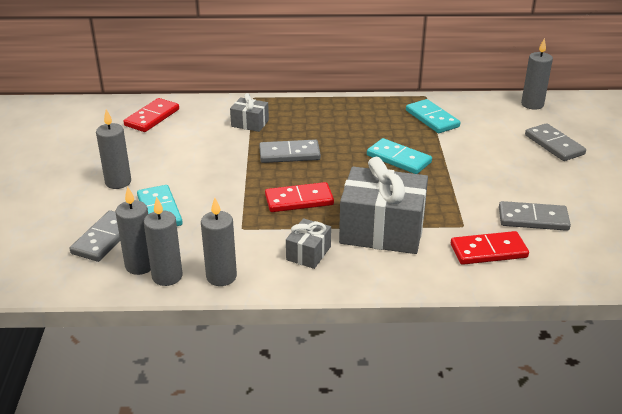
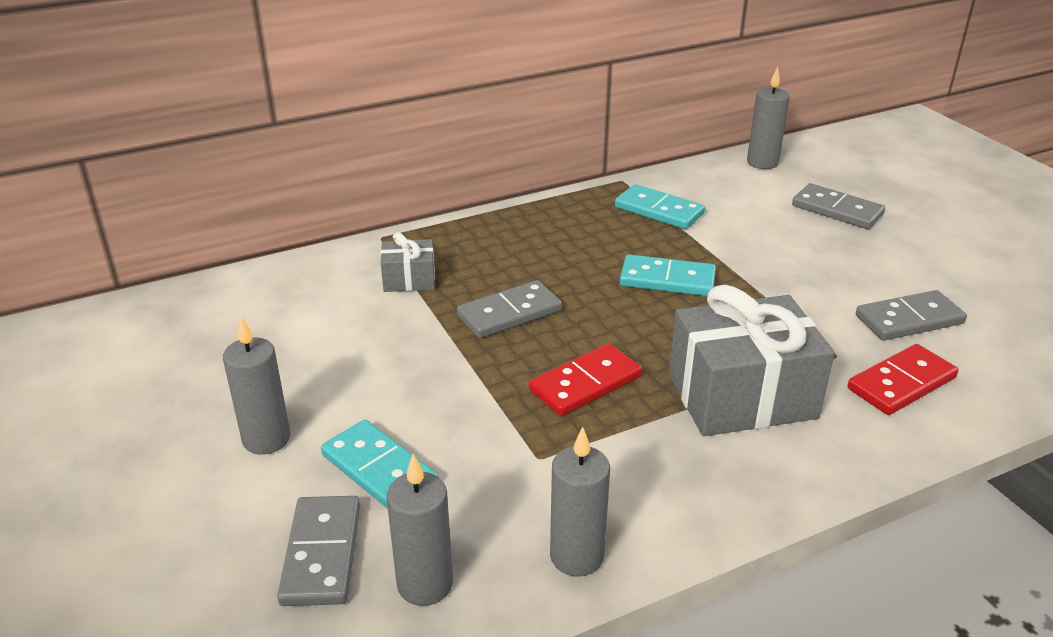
camera: 25 degrees left, 0 degrees up
red domino [124,98,179,132] -> none
grey candle [144,196,183,286] -> none
grey gift [286,218,331,269] -> none

